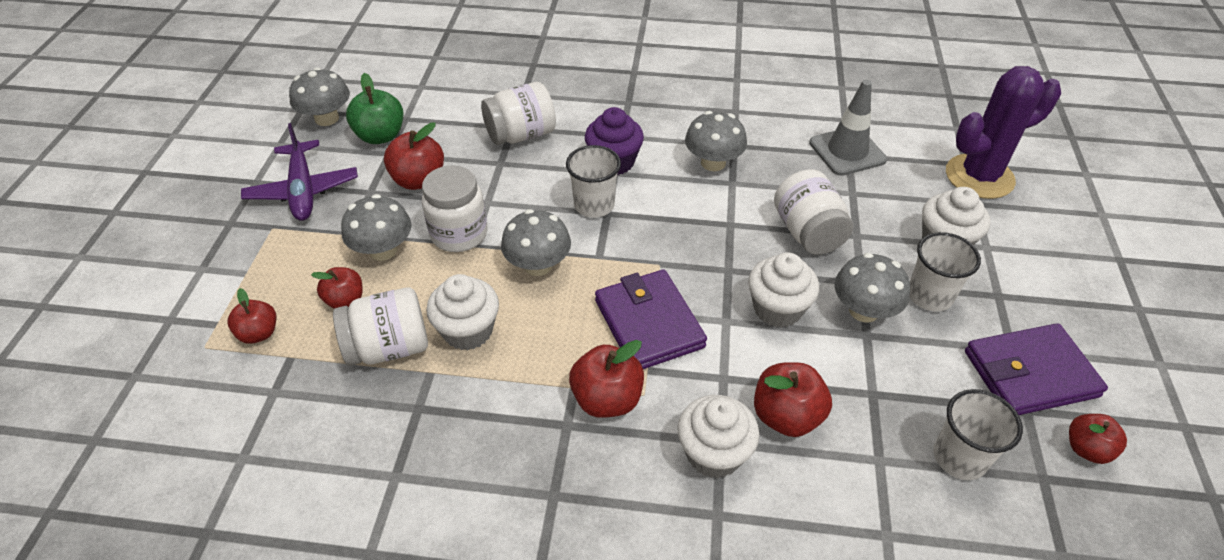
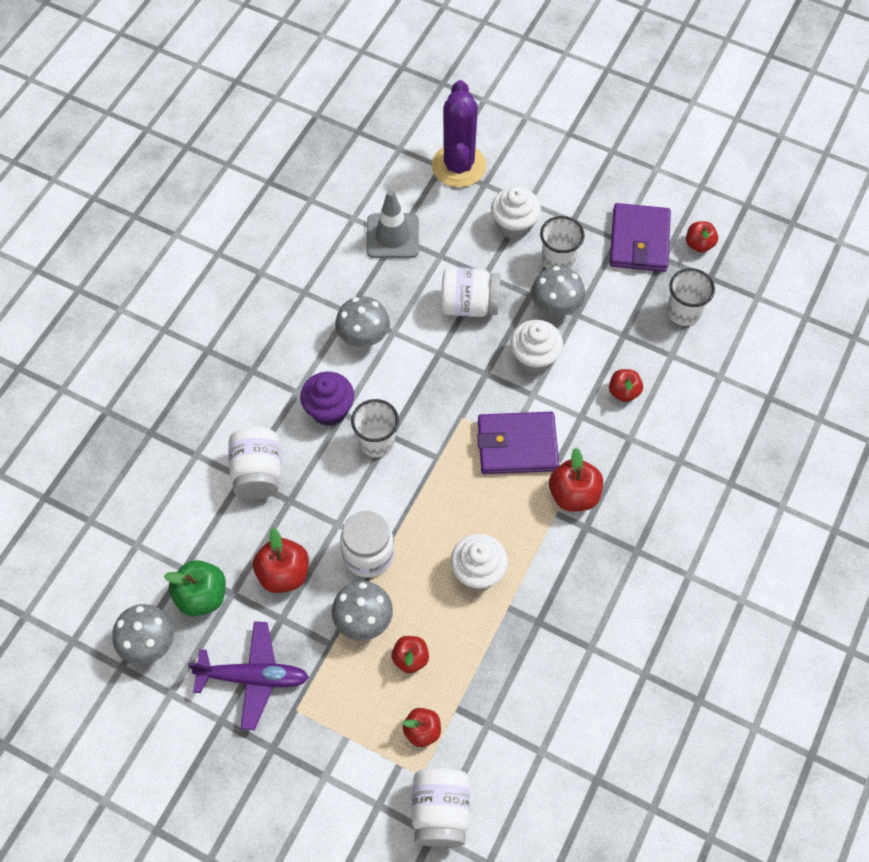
camera: 70 degrees left, 15 degrees up
white jar [333,288,428,366] -> white jar moved to [412,768,470,847]
grey mushroom [501,209,571,276] -> none
white cupcake [677,395,760,478] -> none
red apple [754,362,832,437] -> red apple [609,369,643,402], size x0.65

